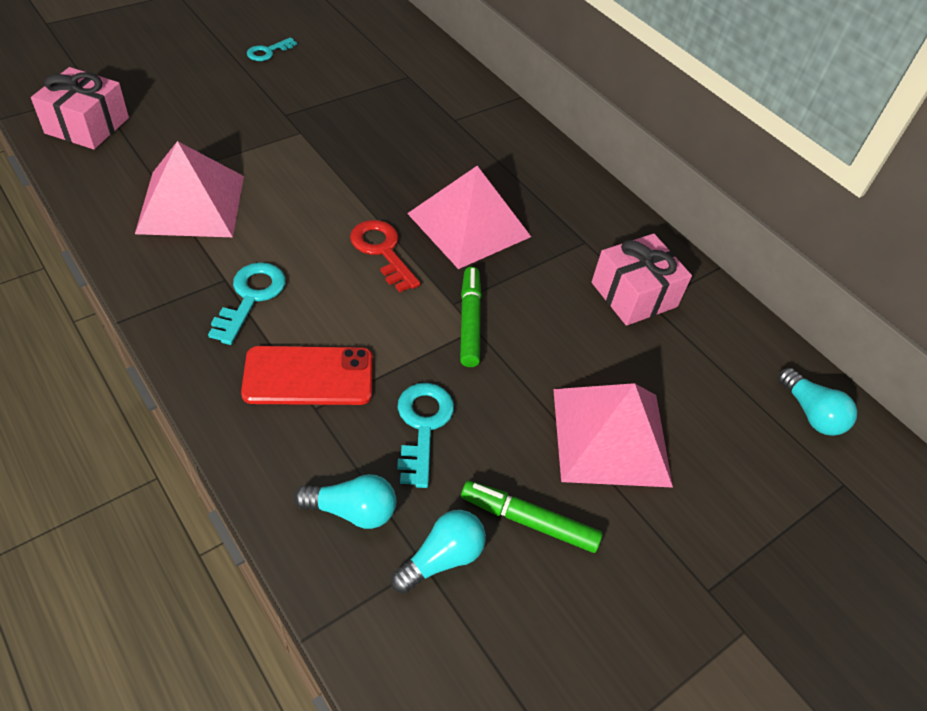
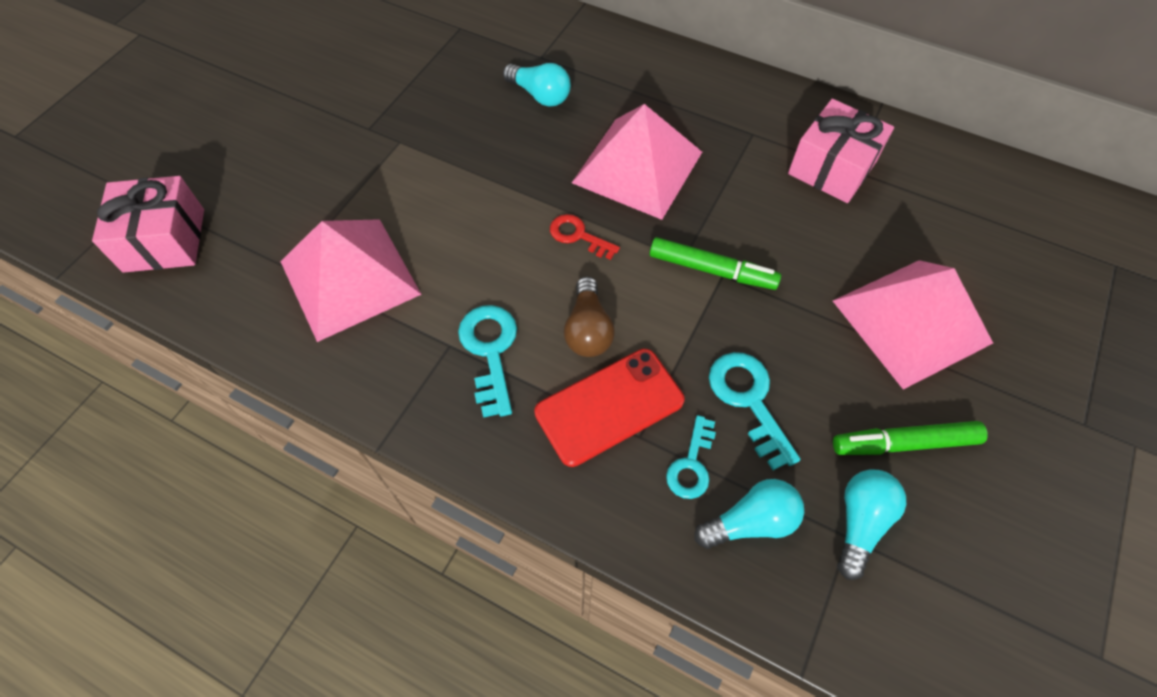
camera: 20 degrees left, 10 degrees up
turquoise key [247,37,297,61] -> turquoise key moved to [666,415,716,499]
red key [350,220,421,292] -> red key [550,214,620,260], size x0.66
green marker [460,267,482,367] -> green marker turned 135 degrees clockwise [650,237,781,290]
turquoise light bulb [778,368,857,436] -> turquoise light bulb moved to [503,63,571,107]
none -> brown light bulb [564,277,615,357]

